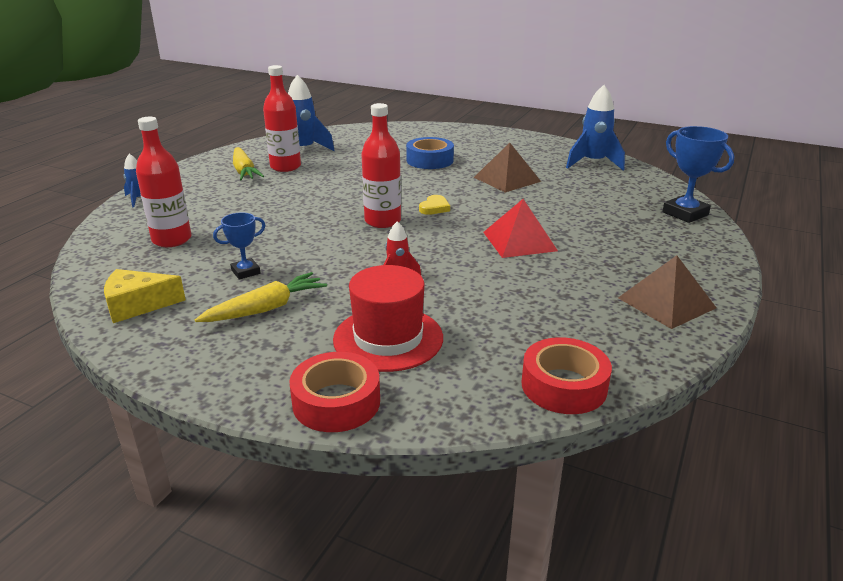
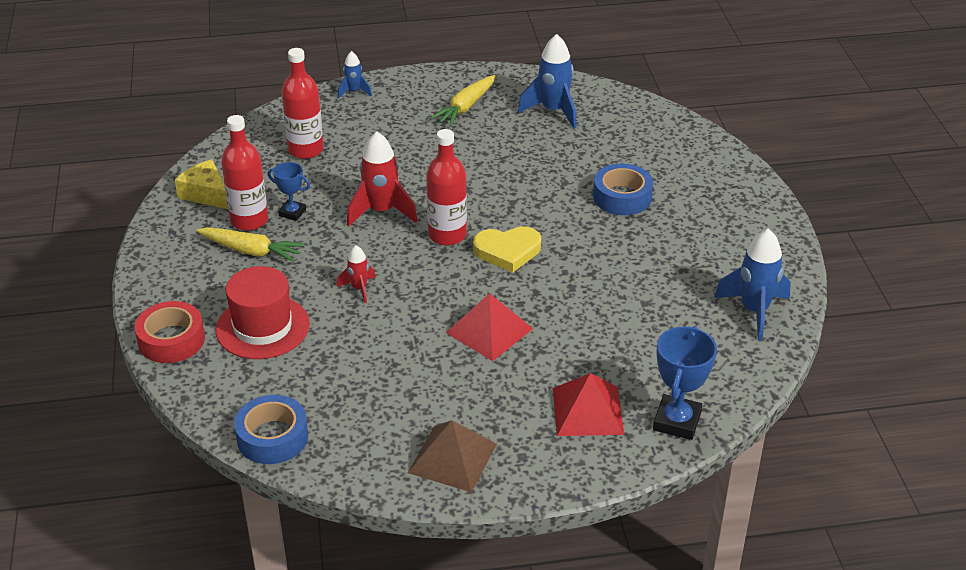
camera: 55 degrees right, 10 degrees up
red bottle [263,65,301,172] -> red bottle moved to [221,115,268,231]
yellow heart [419,195,450,215] -> yellow heart [473,226,541,273], size x1.72
brown pyramid [474,143,541,192] -> none
red tape [521,337,612,414] -> blue tape [234,395,308,464]
none -> red rocket [347,132,418,227]
none -> red pyramid [553,373,624,436]

